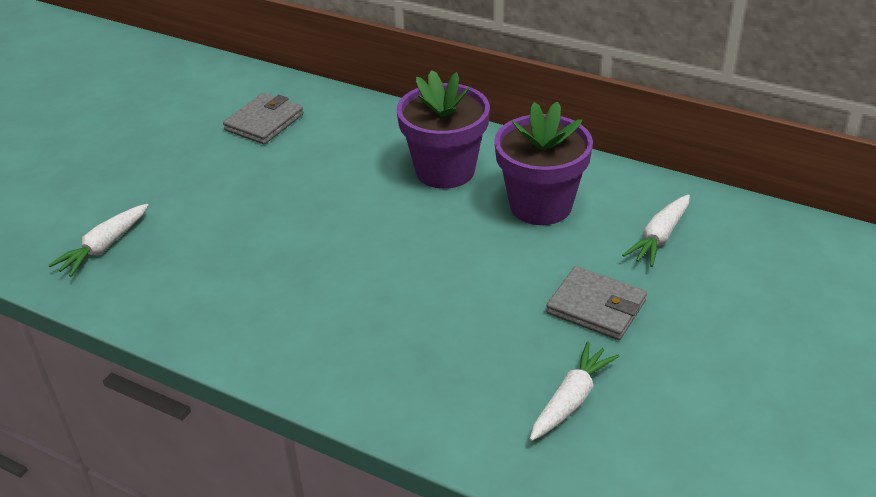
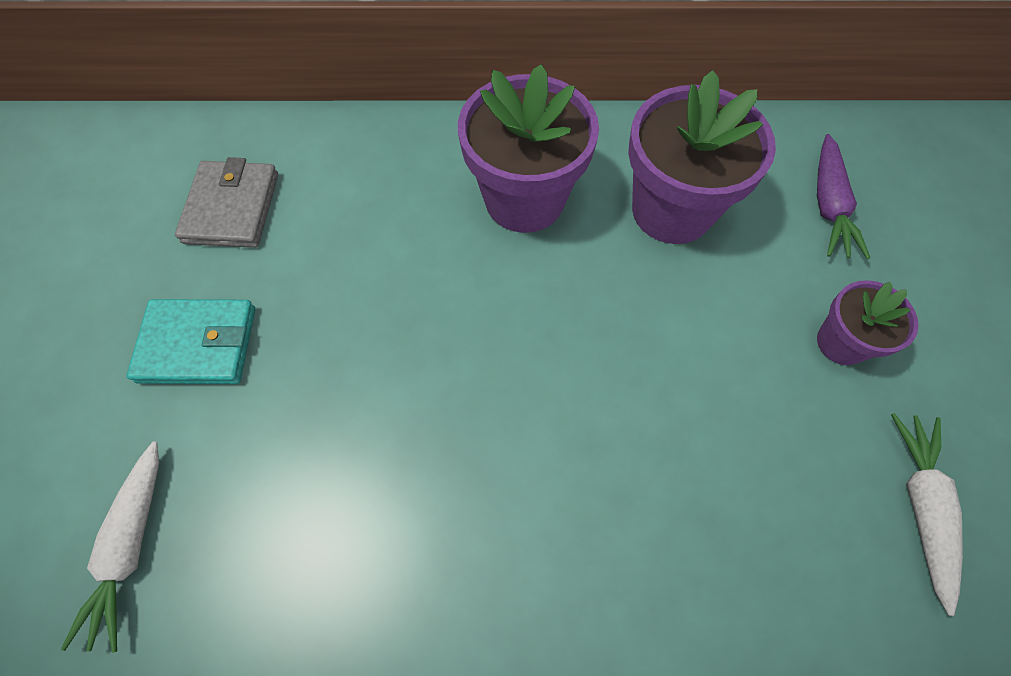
camera: 30 degrees left, 25 degrees up
grey wallet [546,266,647,340] -> purple flower pot [817,280,919,365]
white carrot [622,194,690,267] -> purple carrot [817,134,871,259]
none -> turquoise wallet [126,299,255,384]

